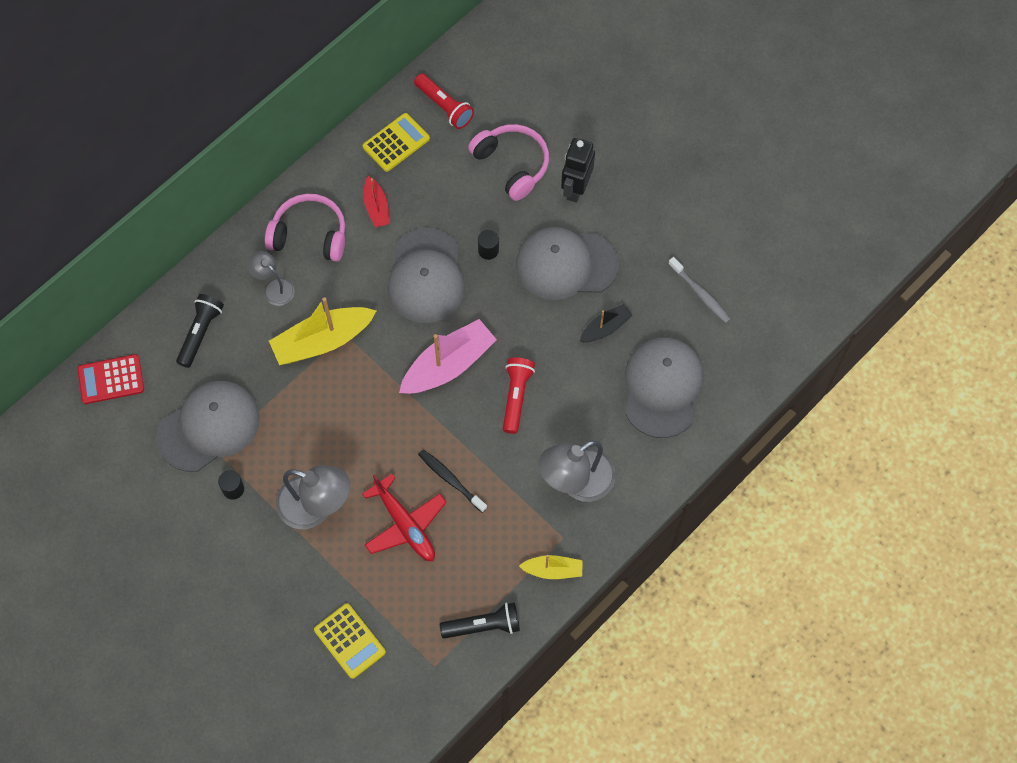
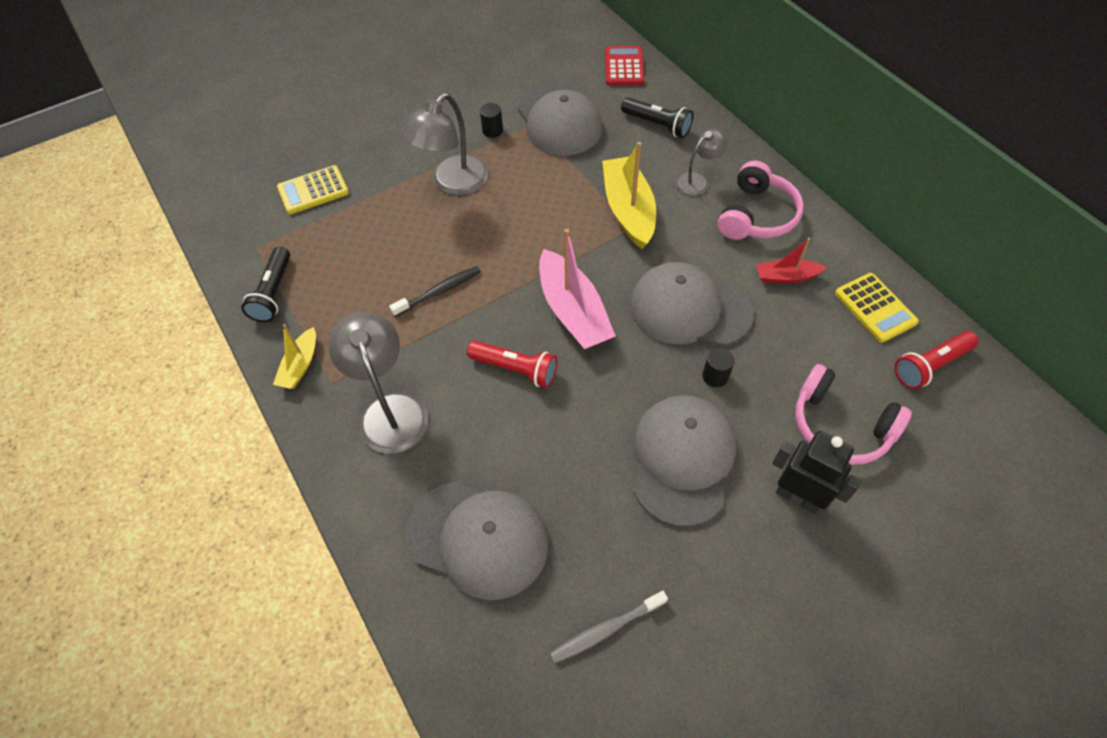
camera: 105 degrees right, 10 degrees down
red plane [362,474,447,561] -> none
pink headphones [468,124,549,201] -> pink headphones turned 60 degrees clockwise [795,364,912,465]
black boat [580,304,633,342] -> none

